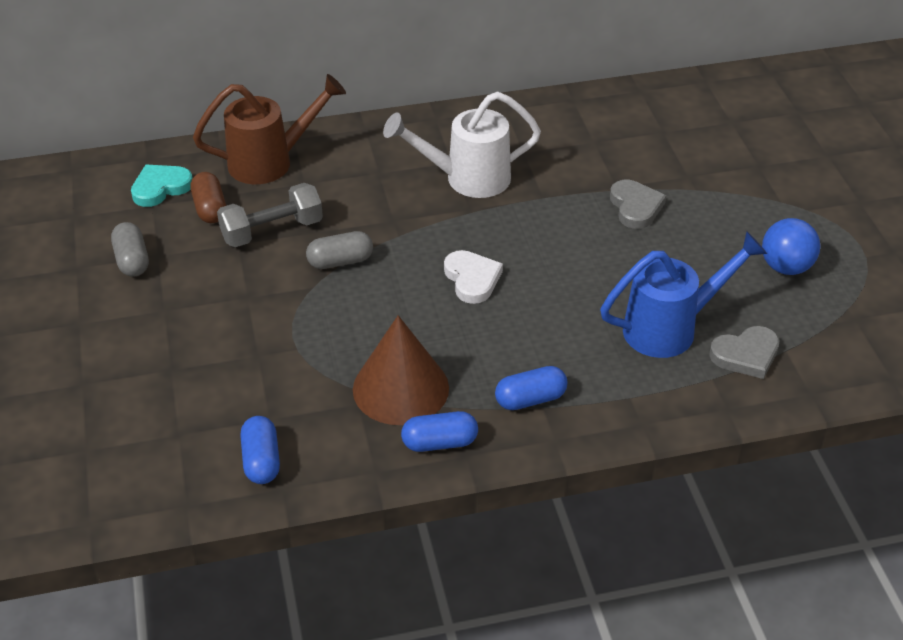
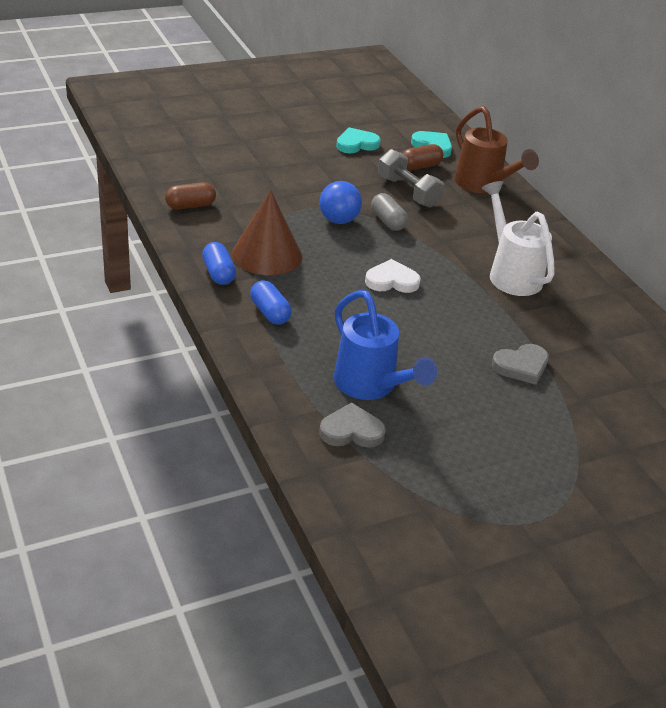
camera: 75 degrees right, 5 degrees down
grey capsule [111,222,149,277] -> turquoise heart [336,127,381,153]
blue capsule [240,416,280,484] -> brown capsule [165,182,216,209]
white heart [444,250,503,304] -> white heart turned 150 degrees counterclockwise [365,259,421,293]
grey heart [709,326,779,379] -> grey heart turned 120 degrees clockwise [319,402,386,448]
blue ball [762,218,820,275] -> blue ball moved to [319,181,362,224]

